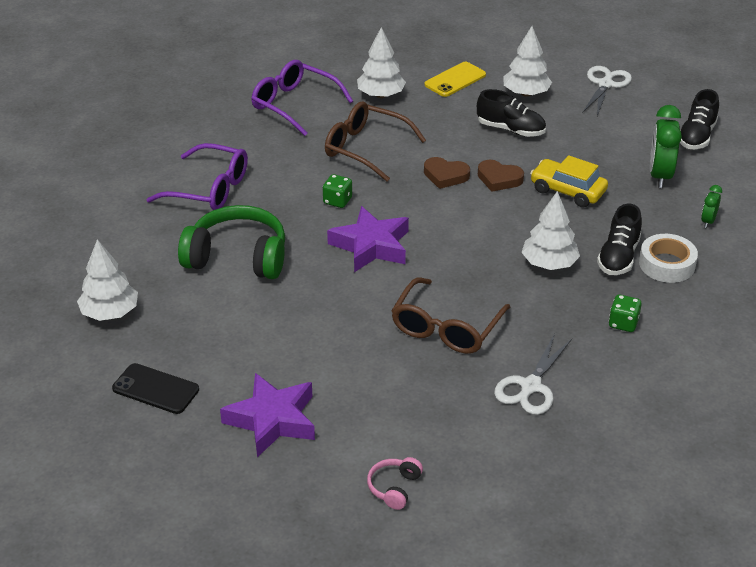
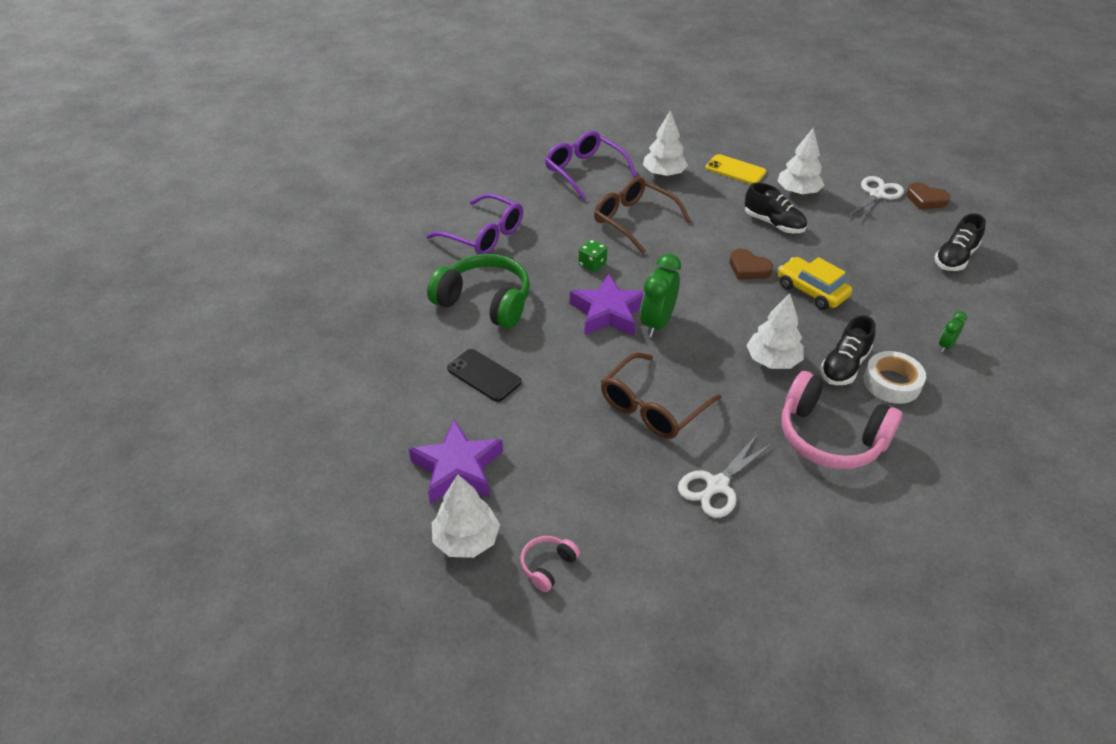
camera: 15 degrees right, 5 degrees up
white tree [77,239,138,321] -> white tree moved to [432,474,500,558]
black phone [112,363,199,414] -> black phone moved to [447,349,522,402]
yellow phone [424,62,486,97] -> yellow phone turned 60 degrees clockwise [705,154,766,184]
brown heart [424,157,470,189] -> brown heart moved to [906,182,950,210]
green dice [609,294,642,332] -> pink headphones [781,371,902,469]
green clock [650,105,682,188] -> green clock moved to [640,254,681,337]

